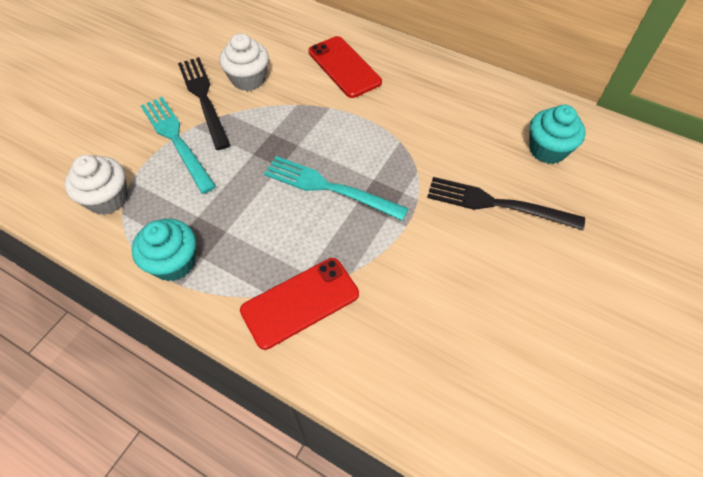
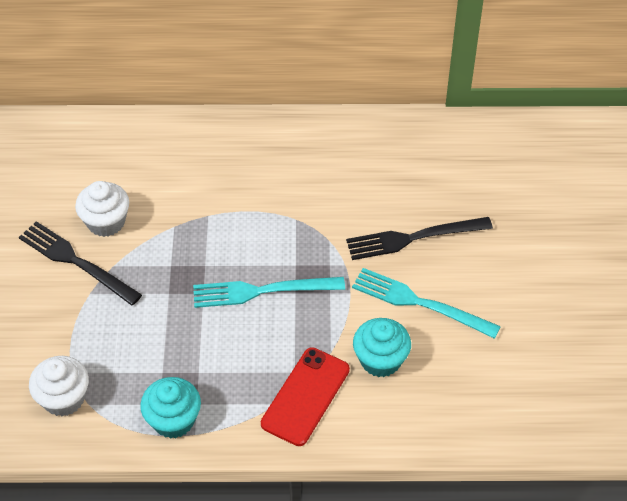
camera: 30 degrees left, 5 degrees down
turquoise fork [141,97,216,194] -> turquoise fork moved to [352,268,501,339]
red phone [308,36,382,98] -> none
turquoise cupcake [529,105,586,164] -> turquoise cupcake moved to [353,318,411,377]

